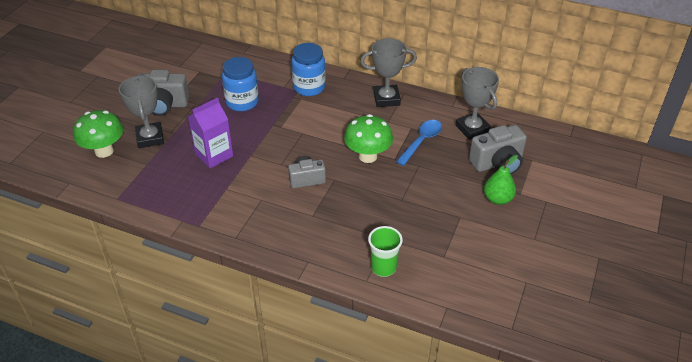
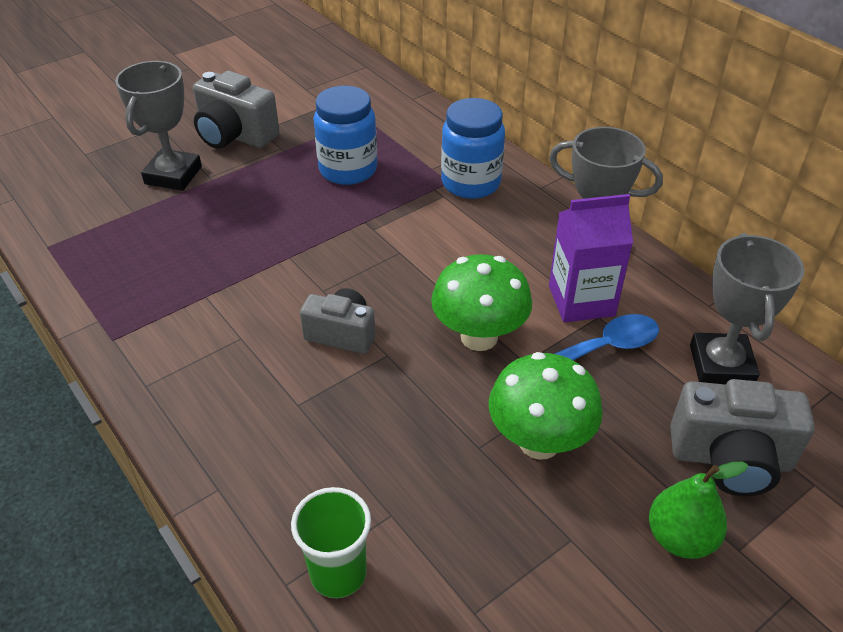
camera: 30 degrees right, 0 degrees up
green mushroom [73,110,123,158] -> green mushroom moved to [488,352,603,460]
purple carton [188,98,233,168] -> purple carton moved to [549,194,633,322]

